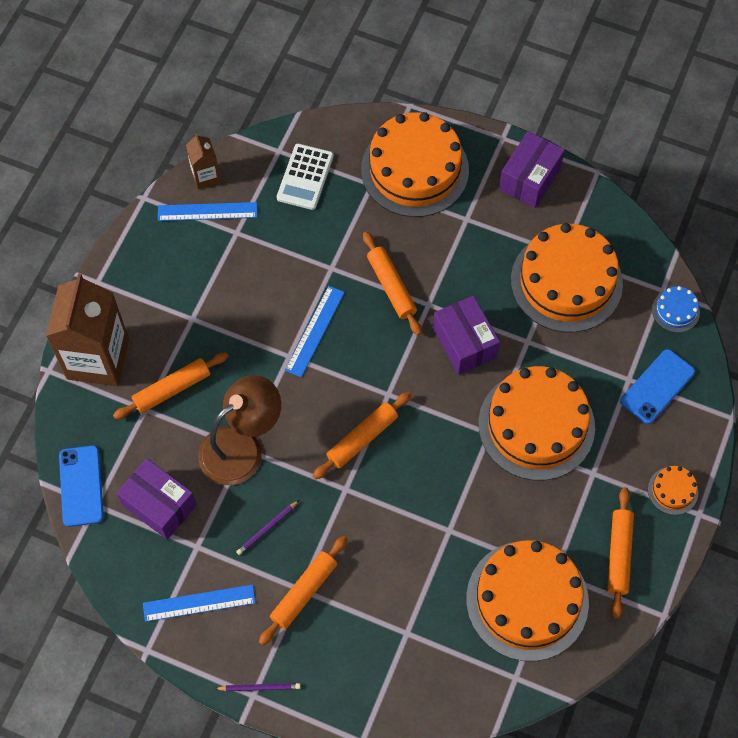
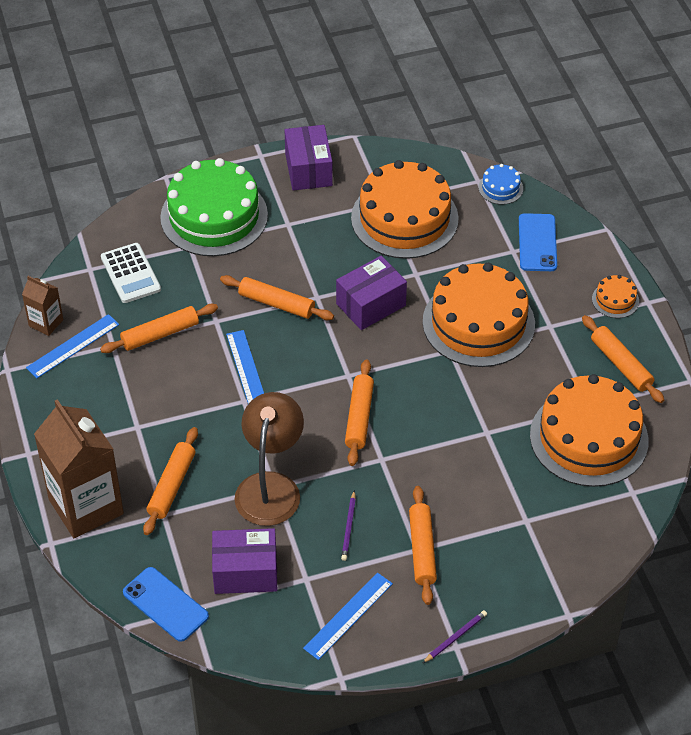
camera: 40 degrees left, 15 degrees down
orange cake [361,112,469,217] -> green cake [160,158,268,256]
purple box [433,295,500,375] -> purple box turned 60 degrees counterclockwise [336,256,407,330]
none -> orange rolling pin [100,304,218,353]

